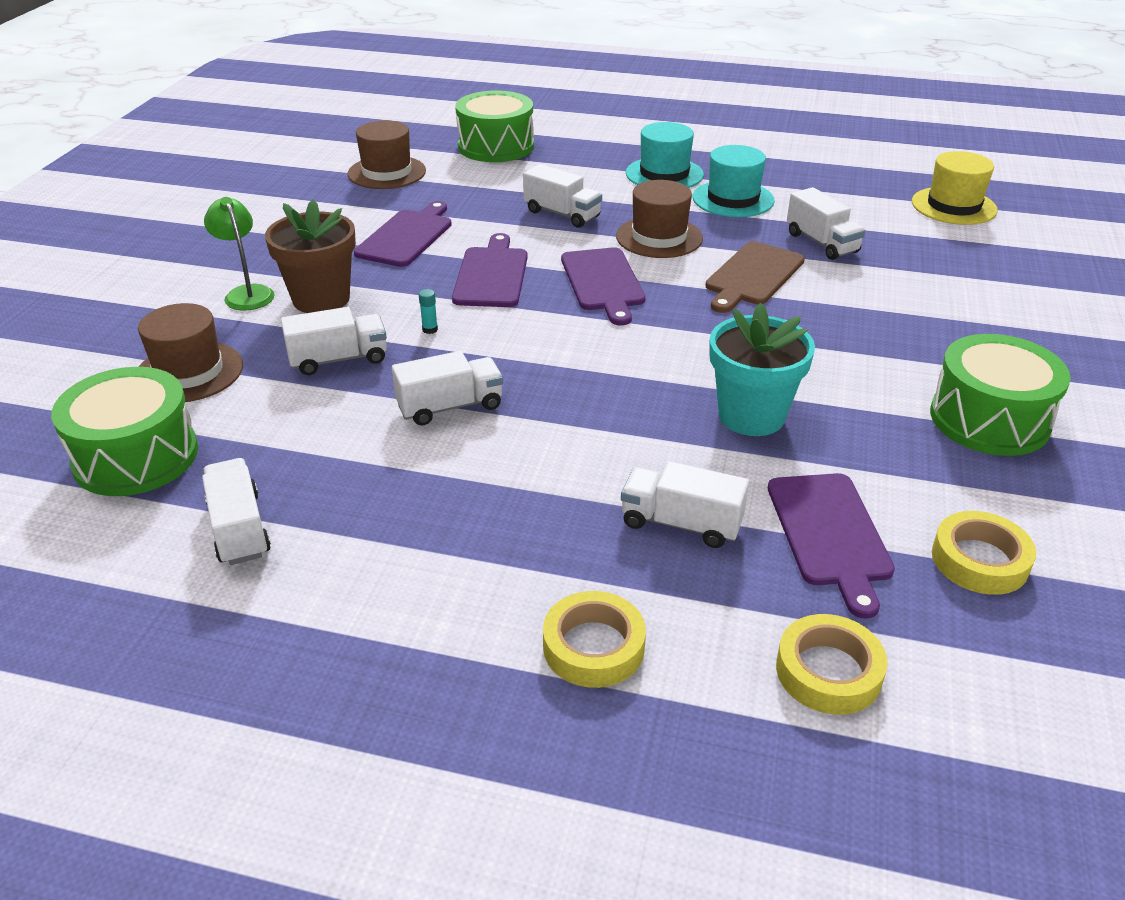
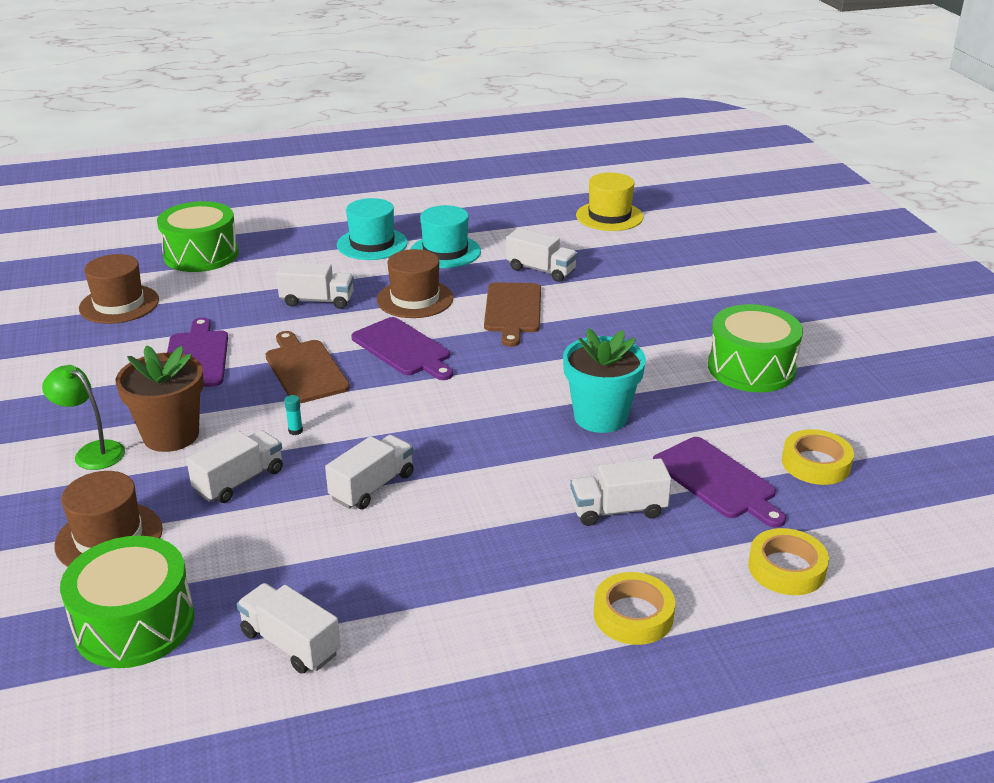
camera: 30 degrees left, 5 degrees down
purple cutting board [452,233,528,307] -> brown cutting board [265,331,350,403]

